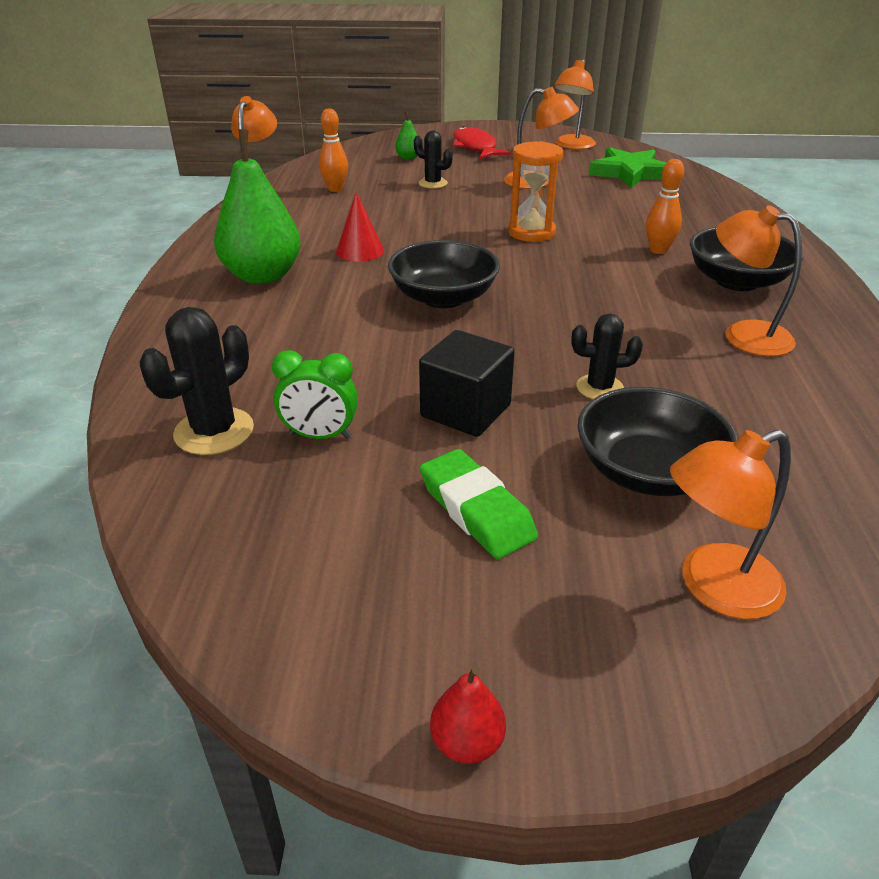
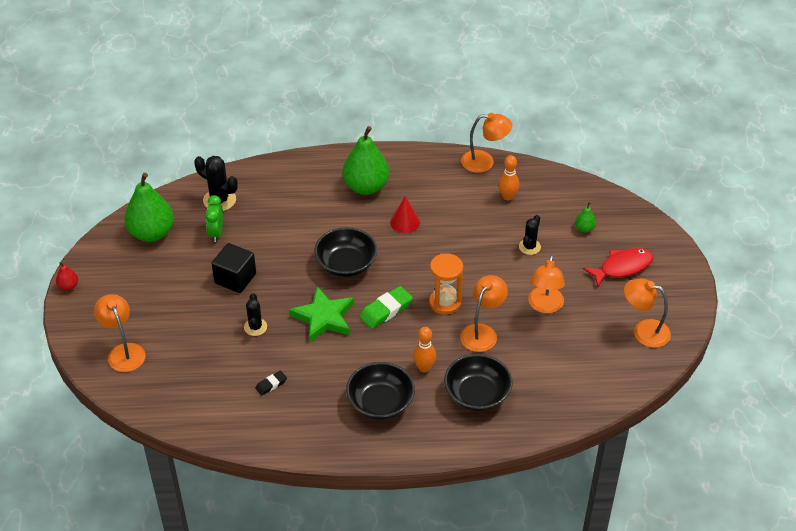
camera: 85 degrees right, 10 degrees up
green eraser [420,449,538,559] -> green eraser moved to [359,286,413,329]
black bowl [577,387,738,496] -> black bowl moved to [444,354,513,411]
green star [589,147,666,188] -> green star moved to [289,286,354,342]
orange lamp [716,205,802,356] -> orange lamp moved to [460,275,508,352]
none -> green pear [124,173,174,242]
none -> black eraser [255,371,287,396]

